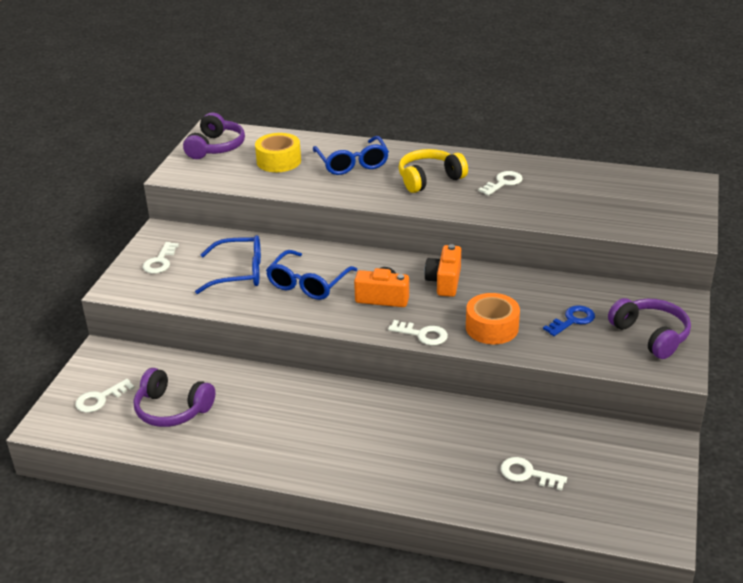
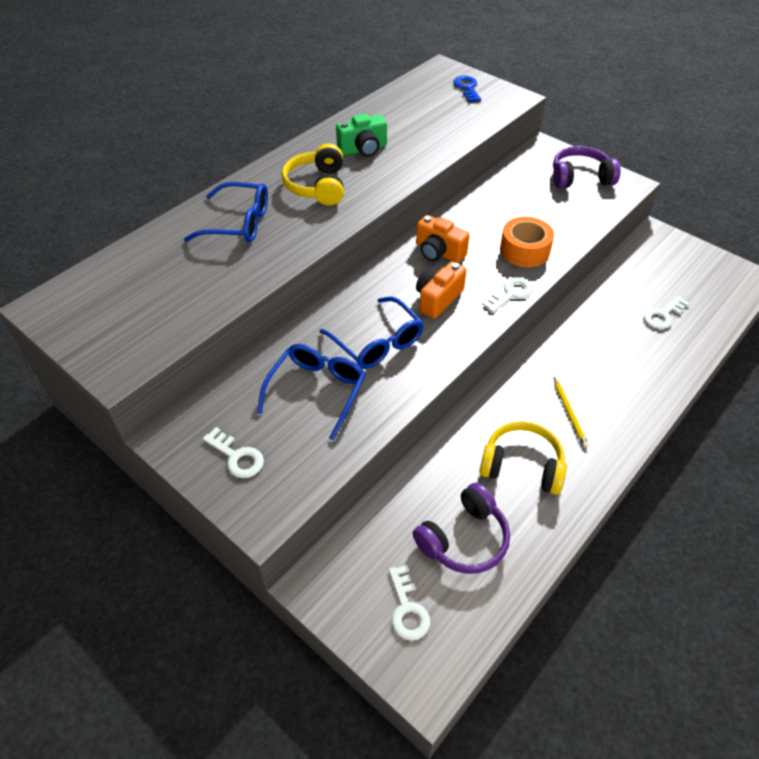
camera: 65 degrees left, 15 degrees up
purple headphones [183,112,245,159] -> none
yellow tape [255,133,301,172] -> none
white key [478,171,523,196] -> green camera [336,114,387,157]
blue key [543,305,595,336] -> blue key moved to [453,76,481,102]
none -> yellow headphones [479,421,567,495]
none -> yellow pencil [554,377,588,448]

